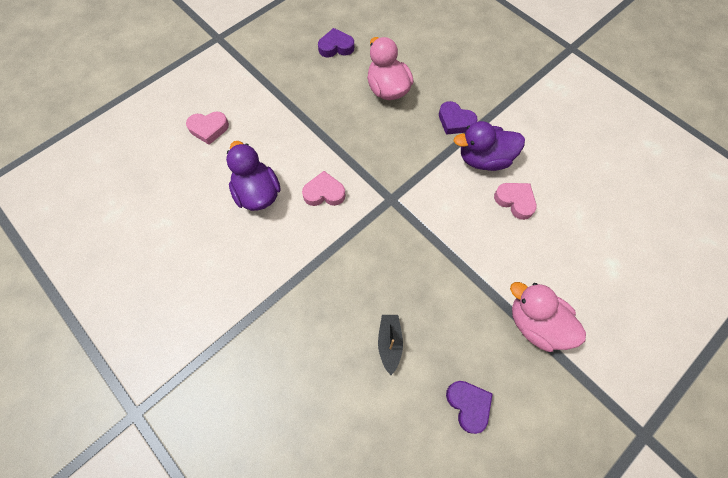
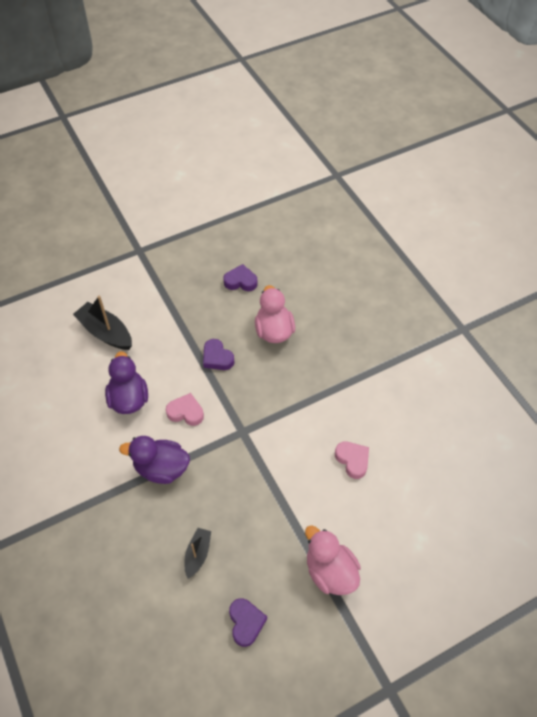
camera: 15 degrees right, 10 degrees down
pink heart [186,112,229,145] -> black boat [73,296,132,350]
purple heart [439,101,477,135] -> purple heart moved to [203,339,234,370]
purple duck [454,121,525,171] -> purple duck moved to [119,436,190,484]

